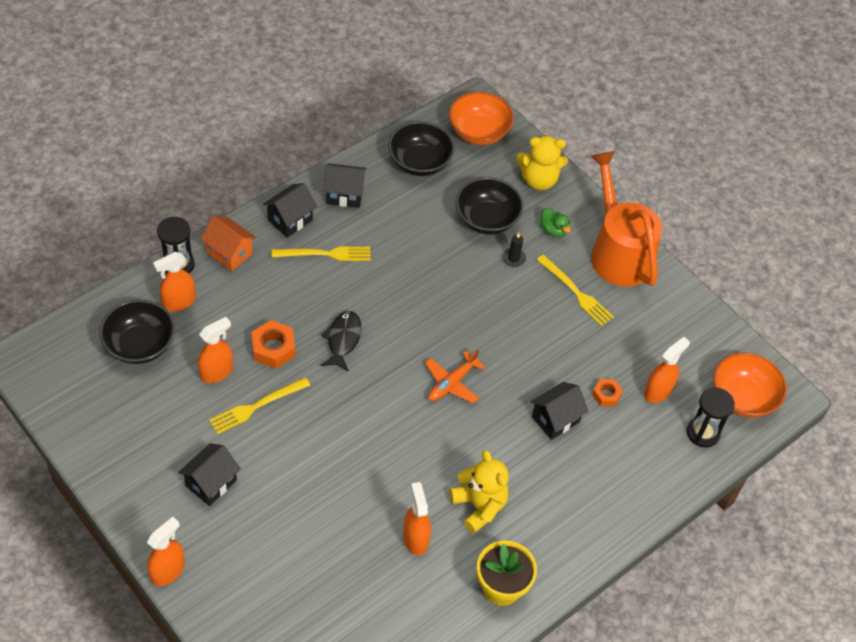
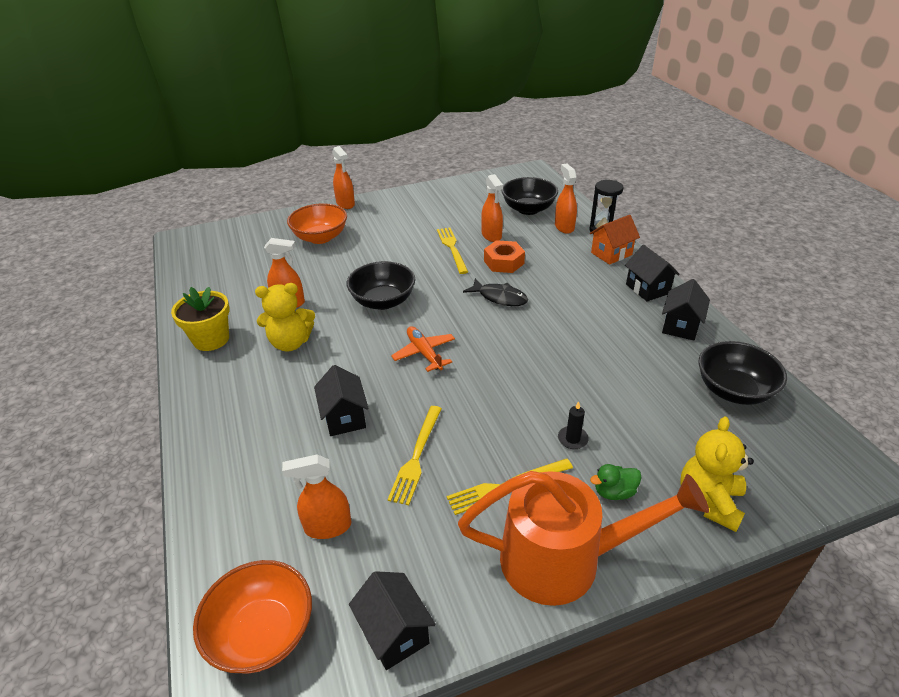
camera: 115 degrees right, 15 degrees down
black house [178,443,241,506] -> black house moved to [349,571,436,670]
yellow fork [271,247,371,261] -> yellow fork moved to [387,406,442,505]
orange bowl [449,92,514,145] -> orange bowl moved to [287,203,347,244]
black bowl [455,177,524,235] -> black bowl moved to [347,261,415,310]
orange nut [592,379,623,407] -> none
orange spray bottle [644,337,690,403] -> orange spray bottle turned 105 degrees clockwise [282,454,352,539]
black hourglass [687,387,735,447] -> none

